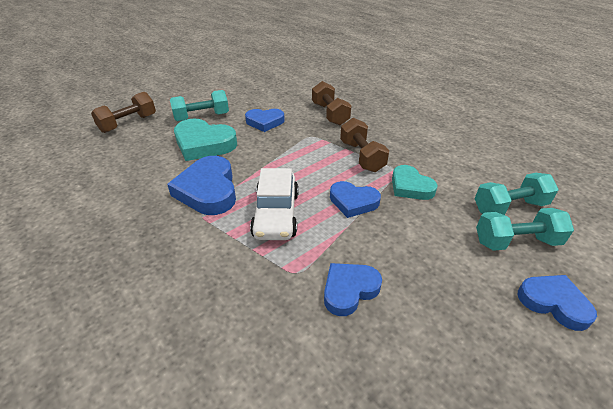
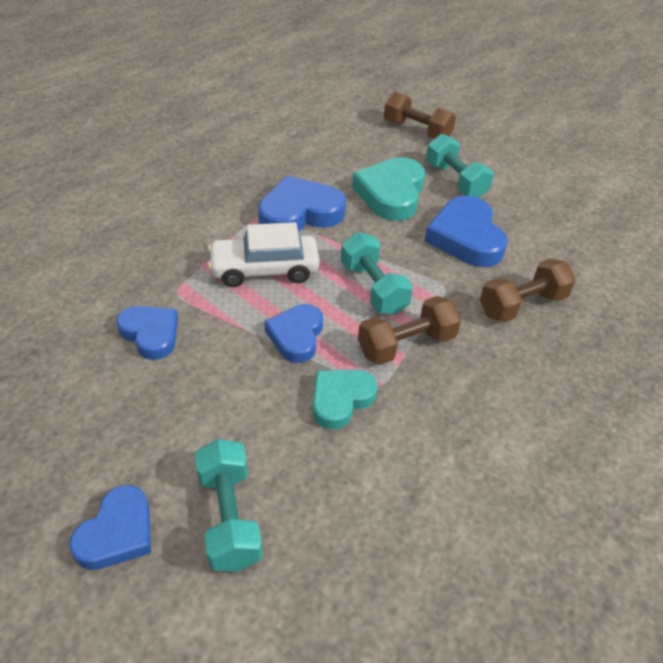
camera: 80 degrees right, 5 degrees up
blue heart [245,109,285,132] -> blue heart [424,196,508,267], size x1.55
turquoise dumbbell [475,173,559,215] -> turquoise dumbbell moved to [341,232,413,315]

